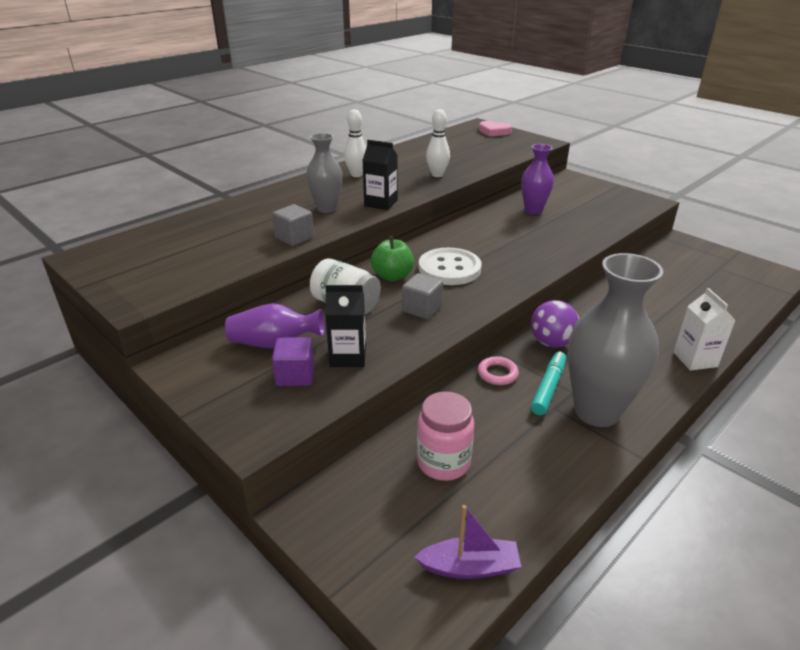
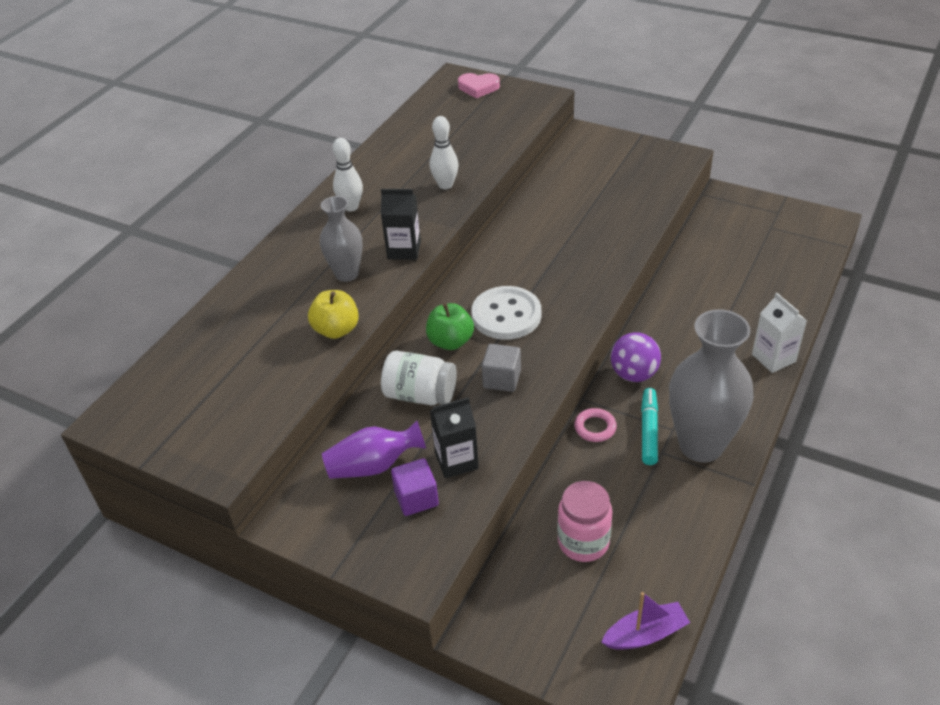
camera: 15 degrees left, 10 degrees up
grey cube [272,204,314,246] -> yellow apple [308,290,359,339]
purple vase [521,144,554,214] -> none

